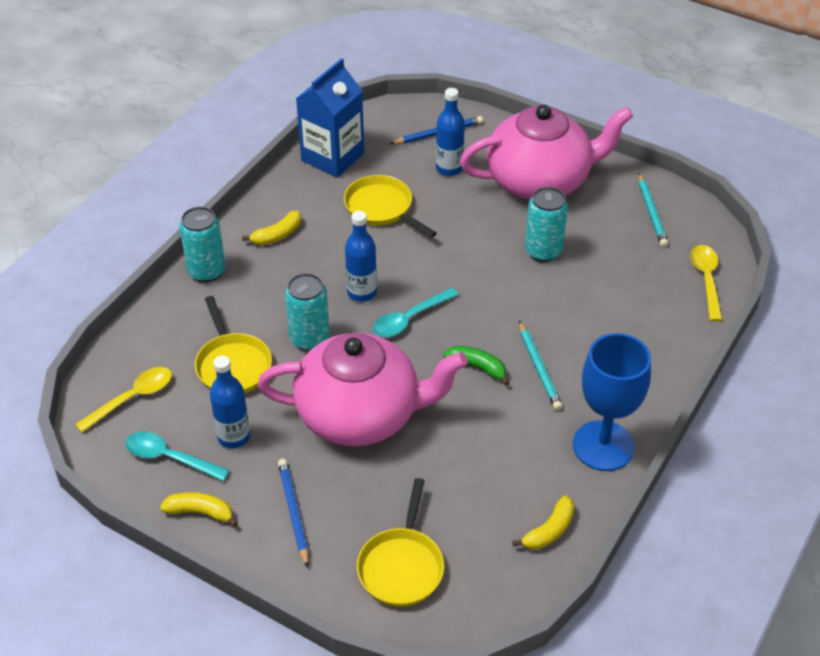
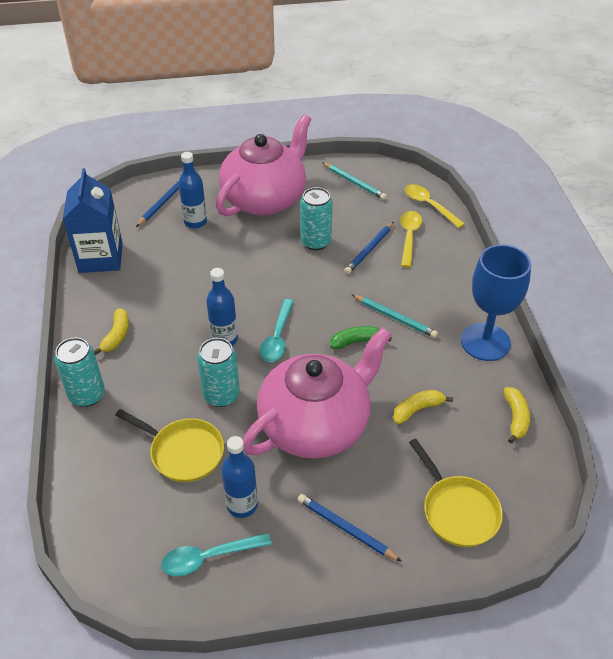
camera: 40 degrees left, 0 degrees up
yellow spoon [75,367,172,433] -> yellow spoon moved to [400,211,422,268]
yellow banana [160,492,238,527] -> yellow banana moved to [393,390,453,425]
yellow pan [344,175,437,238] -> none
none -> blue pencil [344,222,394,274]

